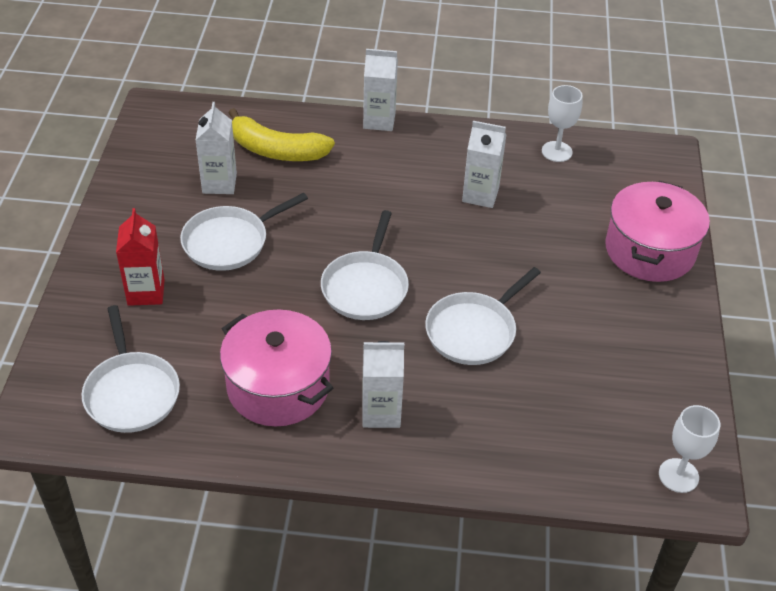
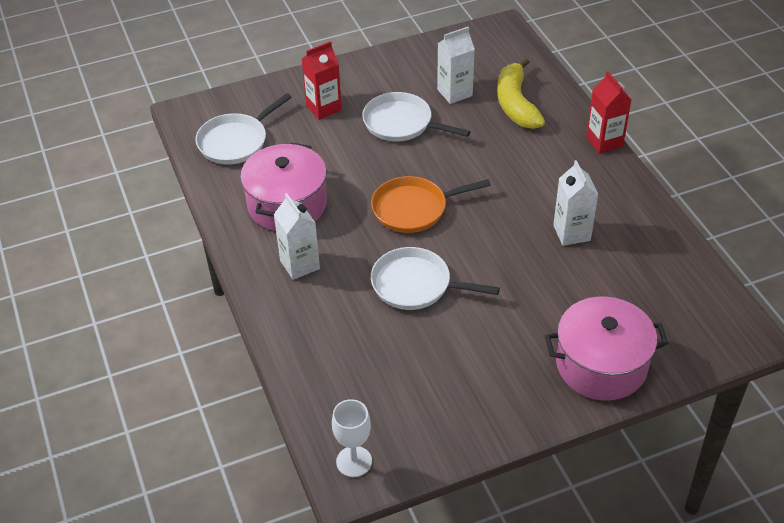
camera: 65 degrees right, 0 degrees up
white pan [321,210,409,320] -> orange pan [371,176,491,233]
white carton [363,49,398,131] -> red carton [586,71,631,154]
white goblet [542,85,583,162] -> none

